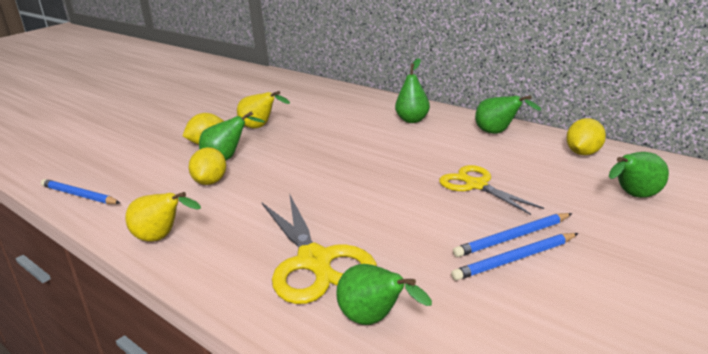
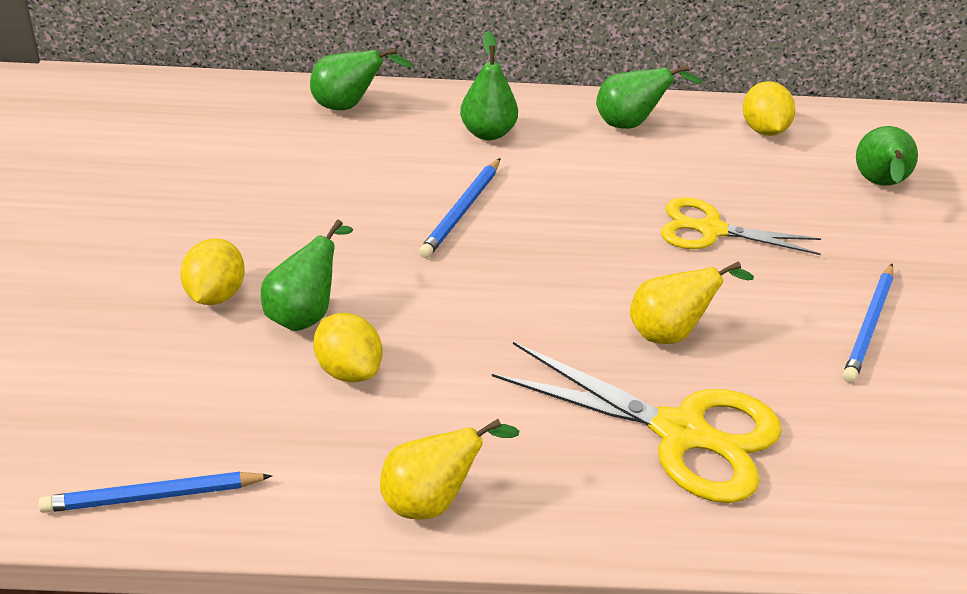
camera: 45 degrees left, 15 degrees up
yellow pear [237,91,290,128] -> yellow pear moved to [630,261,754,344]
green pear [336,264,432,325] -> green pear moved to [310,48,413,110]
blue pencil [453,213,572,257] -> blue pencil moved to [419,158,500,258]

